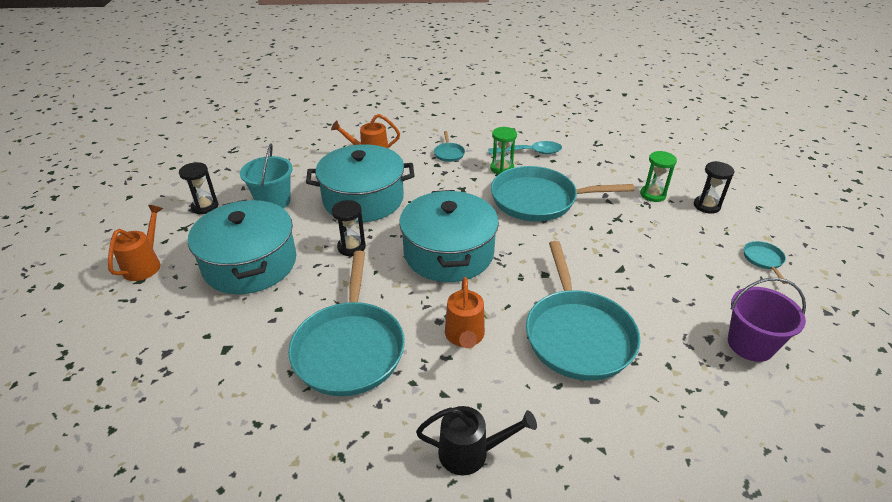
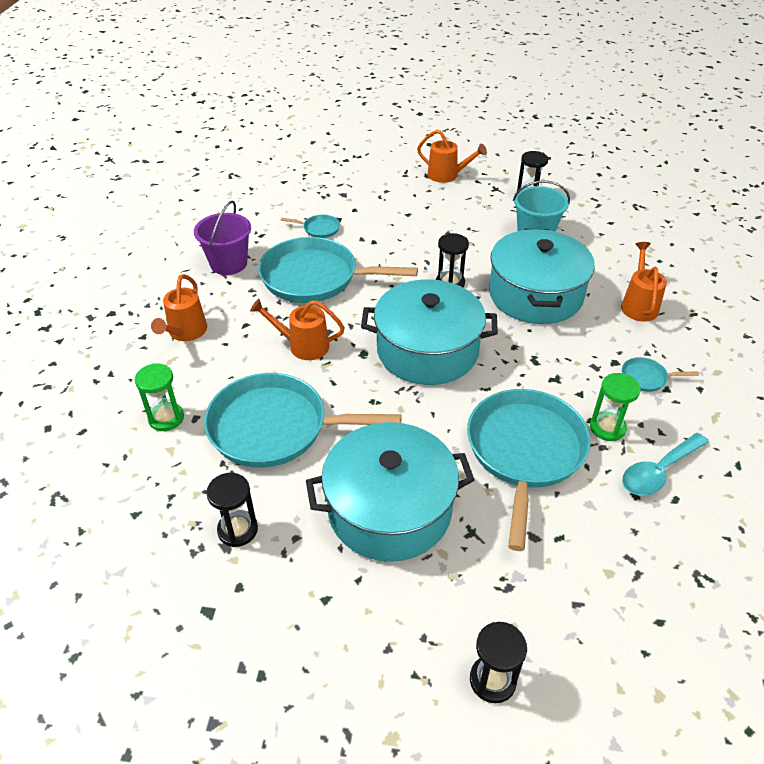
camera: 100 degrees right, 5 degrees up
turquoise pot [188,200,296,294] -> turquoise pot moved to [306,422,474,562]
black watering can [416,406,537,476] -> orange watering can [151,274,207,341]
turquoise spoon [488,141,562,155] -> turquoise spoon turned 45 degrees clockwise [622,433,709,496]
green hourglass [640,151,677,202] -> green hourglass moved to [135,363,184,431]
purple bucket [728,278,806,362] -> purple bucket moved to [194,201,251,275]
turquoise pan [744,241,787,284] -> turquoise pan moved to [281,214,340,238]
none -> black hourglass [206,473,258,547]

